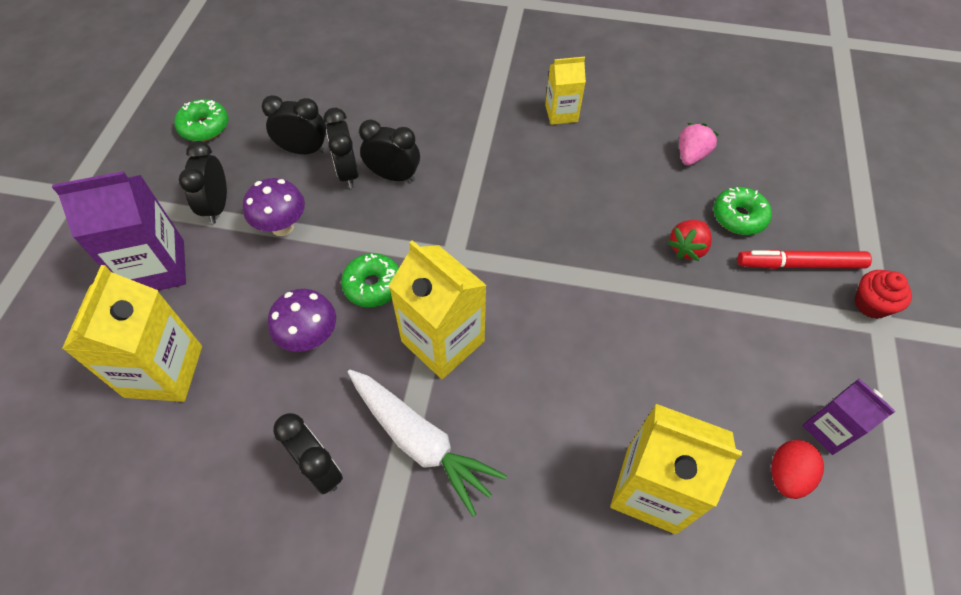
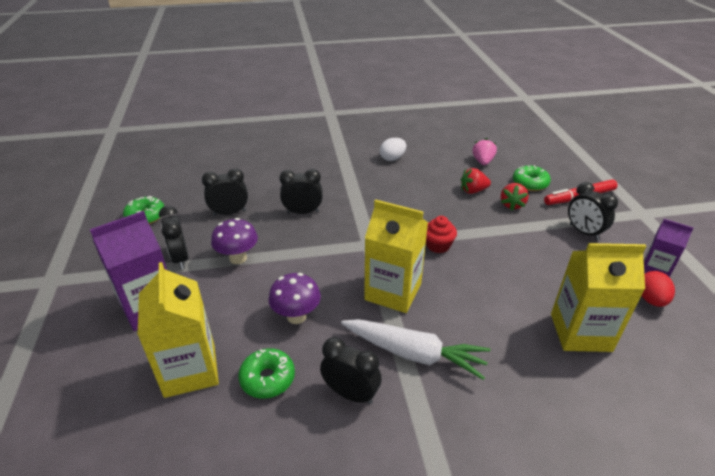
camera: 20 degrees left, 20 degrees down
black clock [323,108,359,188] -> black clock moved to [568,182,618,240]
green donut [341,253,399,308] -> green donut moved to [238,348,295,399]
yellow carton [545,57,586,125] -> white egg [380,138,406,161]
red cupcake [854,270,912,319] -> red cupcake moved to [426,216,457,253]
none -> red strawberry [461,168,491,194]

